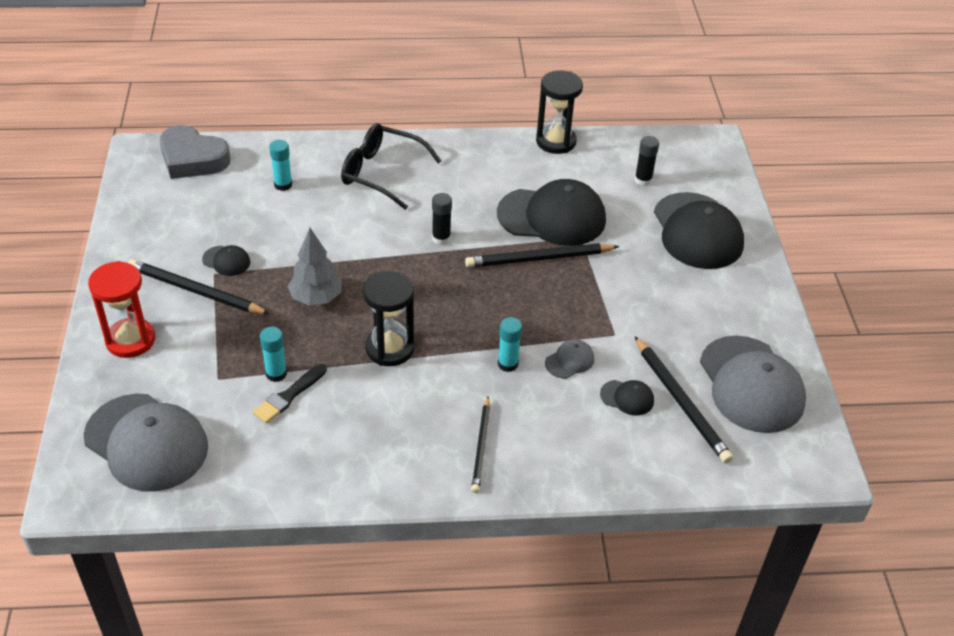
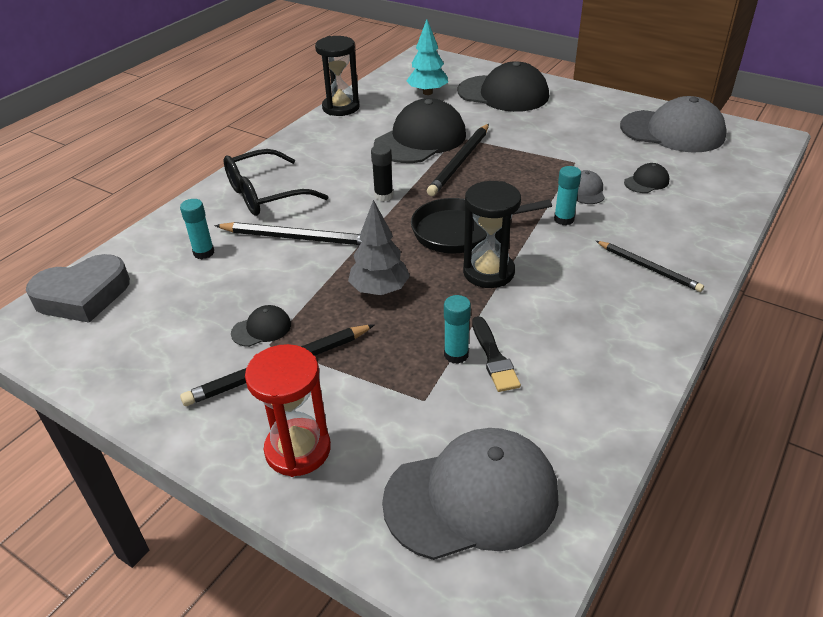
camera: 50 degrees left, 5 degrees down
black glue stick [634,136,659,186] -> turquoise tree [406,19,448,95]
black pencil [635,336,733,463] -> black pencil moved to [215,222,362,246]
none -> black pan [411,198,552,253]

